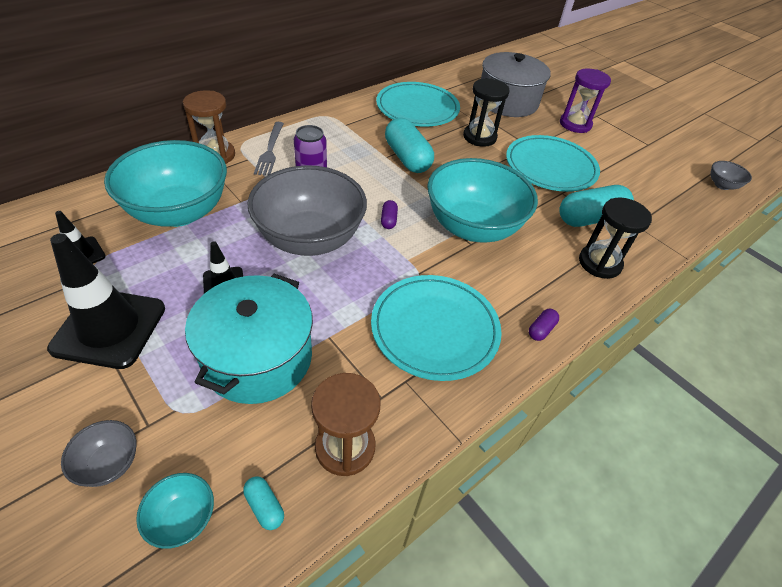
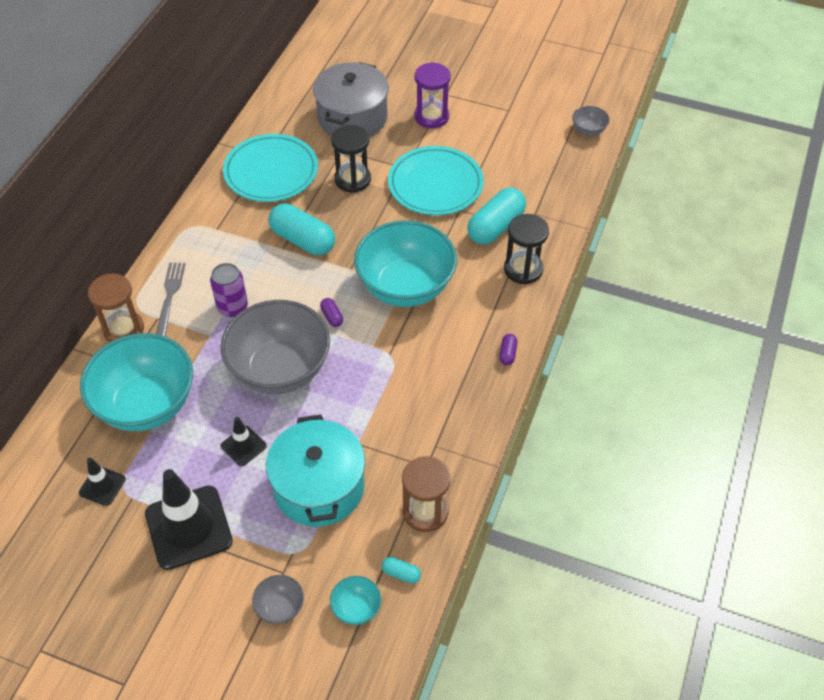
camera: 25 degrees left, 5 degrees up
grey fork [254,122,284,176] -> grey fork turned 150 degrees counterclockwise [156,262,185,337]
turquoise plate [371,275,502,381] -> none

